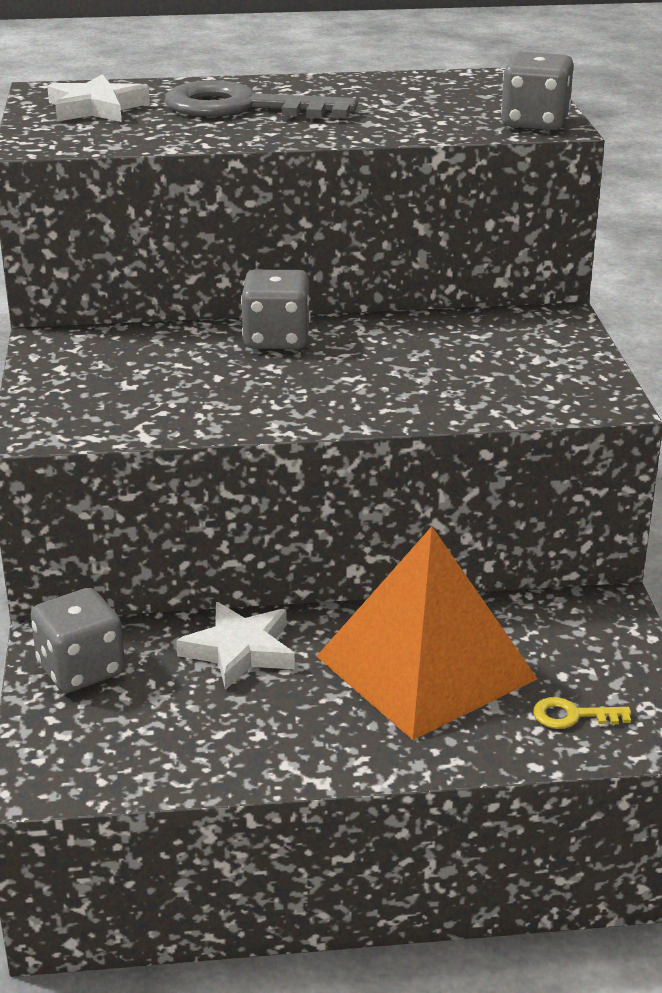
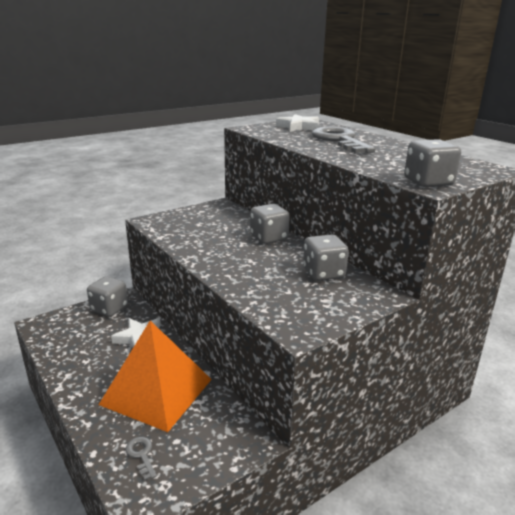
camera: 60 degrees right, 5 degrees down
yellow key [533,697,631,729] -> grey key [126,437,157,481]
none -> grey dice [303,234,349,281]

